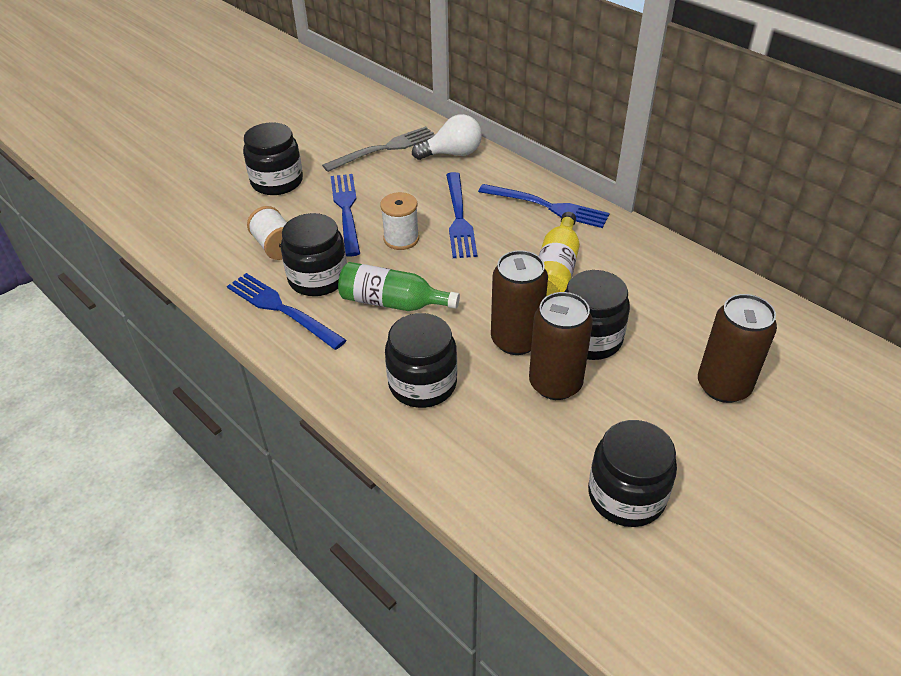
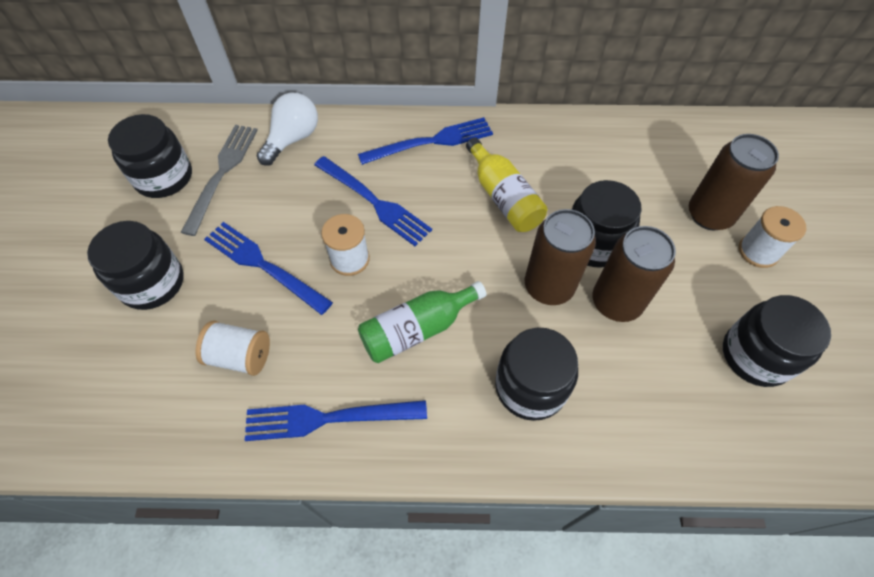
camera: 45 degrees left, 15 degrees up
black jar [281,213,347,296] -> black jar moved to [108,114,192,198]
none -> white spool [739,206,806,268]

